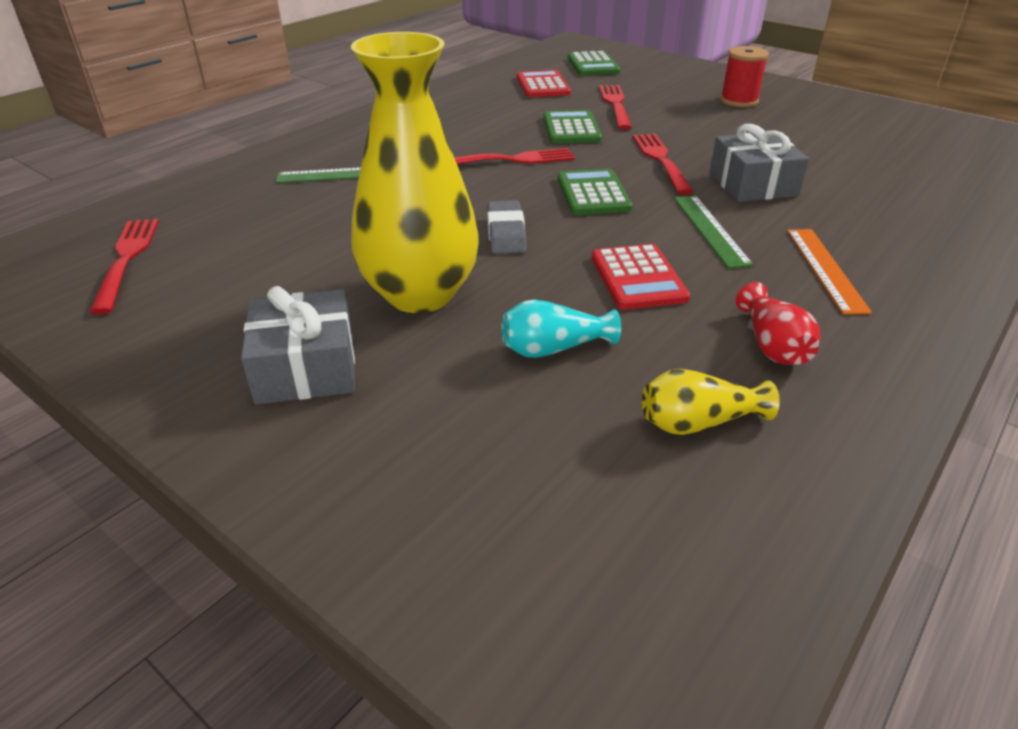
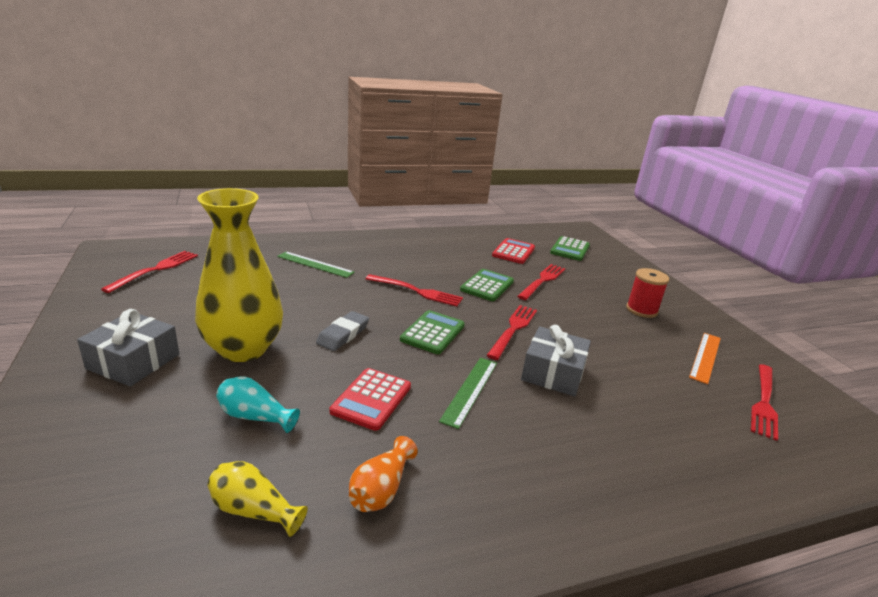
camera: 30 degrees right, 10 degrees down
red vase [736,282,820,365] -> orange vase [349,436,418,512]
orange ruler [787,229,872,315] -> orange ruler moved to [689,333,721,384]
none -> red fork [751,364,778,441]

